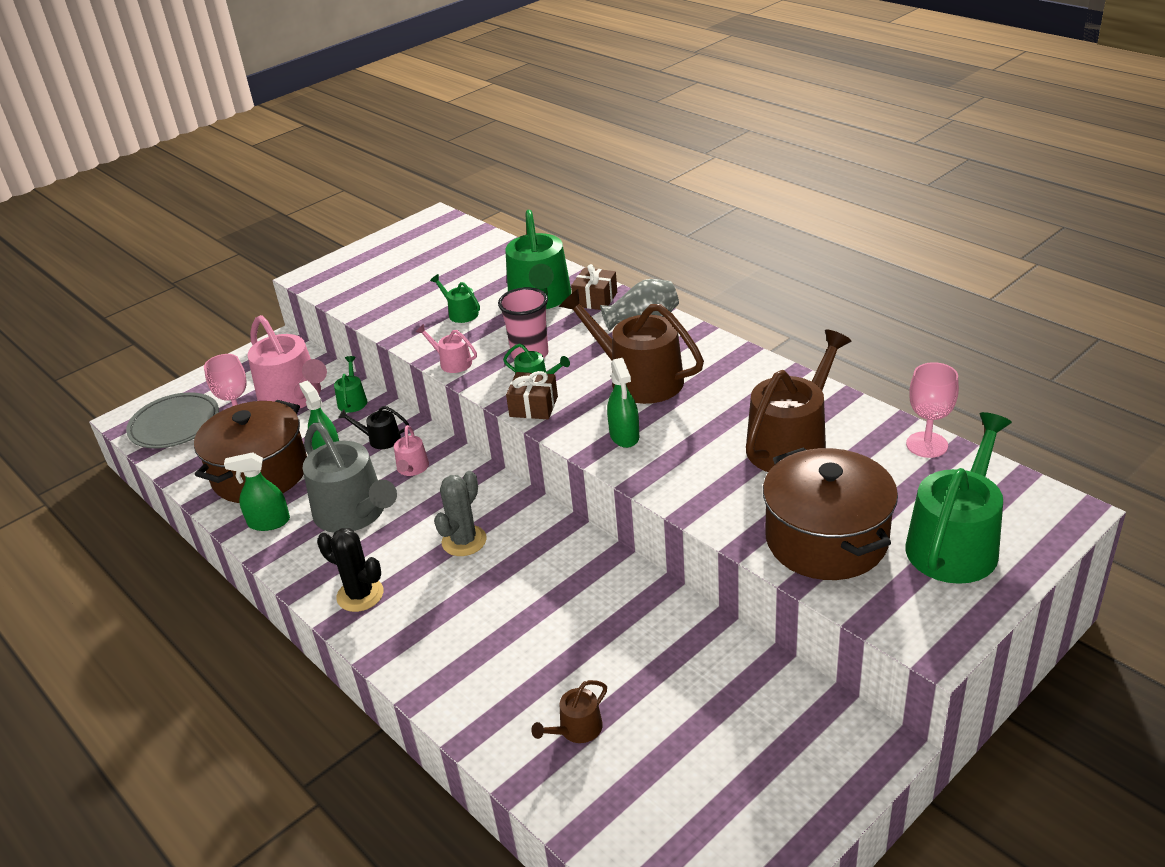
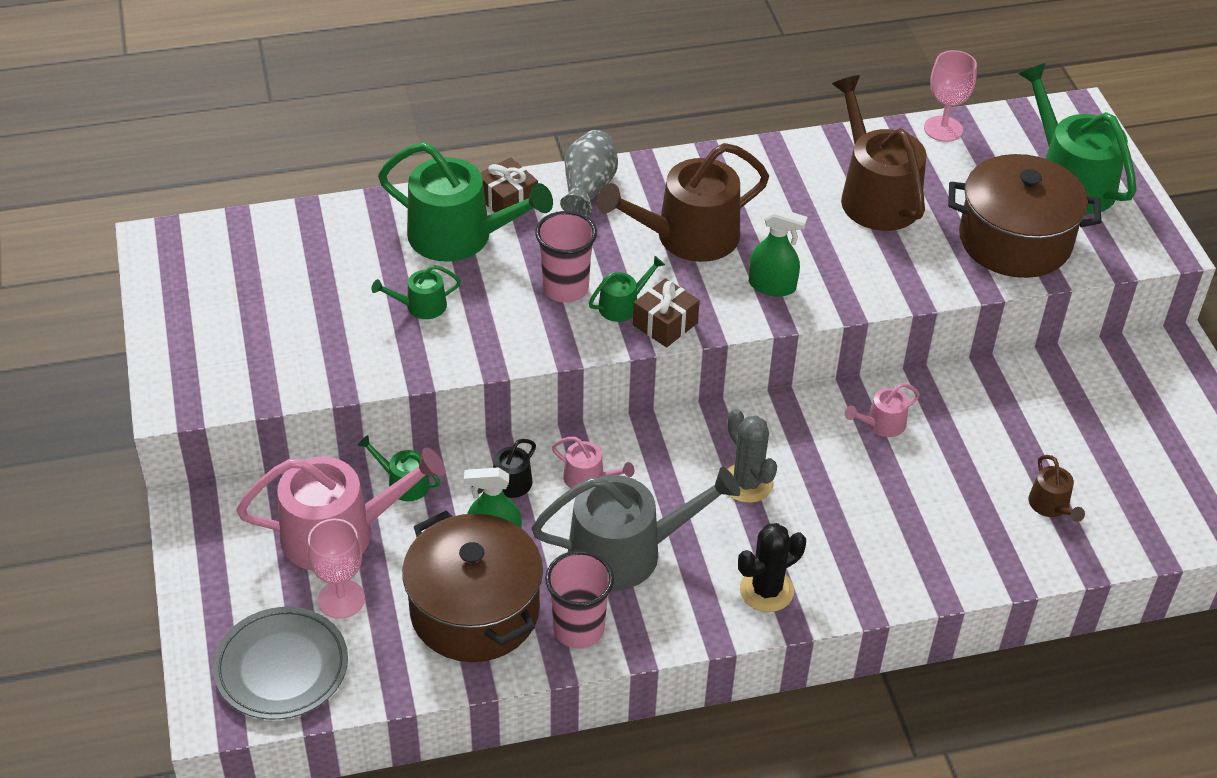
camera: 65 degrees left, 10 degrees up
green spray bottle [224,452,290,531] -> pink cup [545,551,614,649]
pink watering can [416,324,477,373] -> pink watering can moved to [845,383,920,437]

